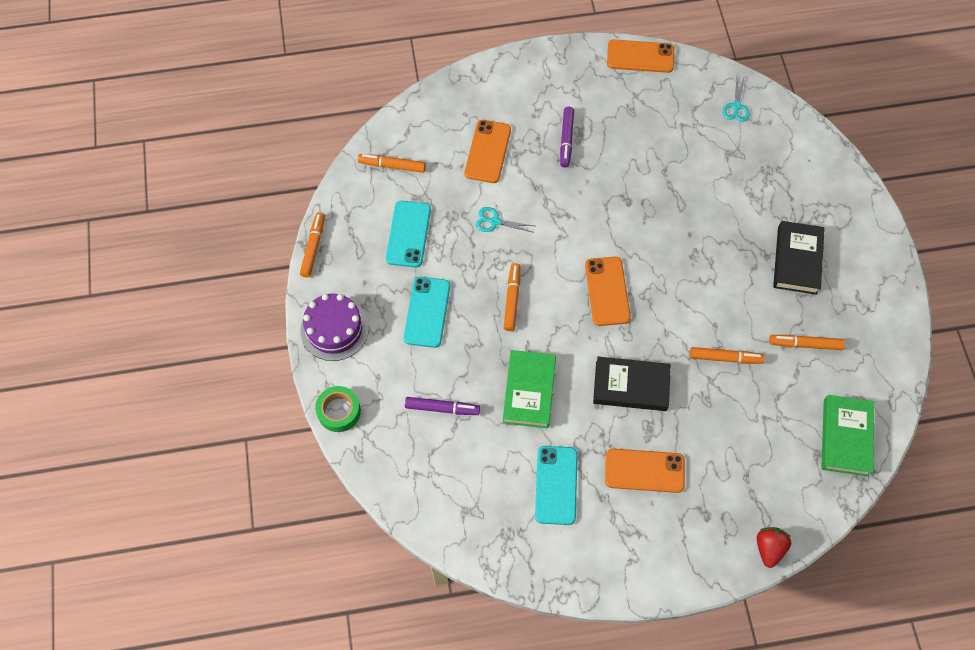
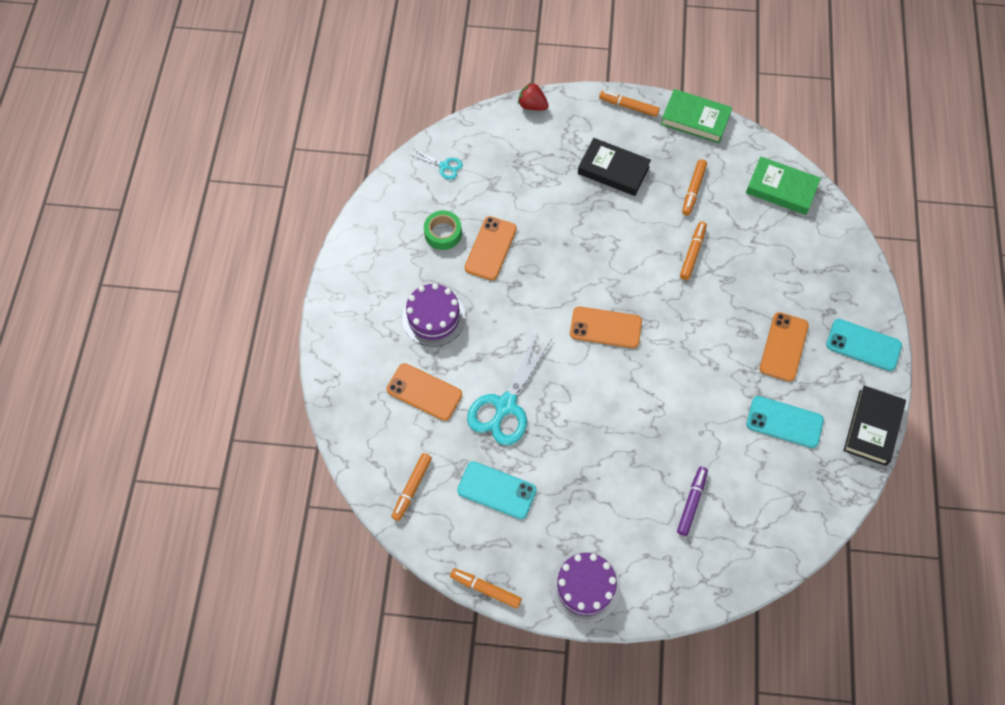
camera: 75 degrees left, 0 degrees up
green tape [315,386,361,432] -> green tape moved to [424,210,462,250]
turquoise phone [404,277,450,348] -> turquoise phone moved to [826,319,902,371]
turquoise scissors [476,207,534,233] -> turquoise scissors [467,332,552,445], size x2.11
green book [503,350,556,428] -> green book moved to [661,89,732,143]
orange marker [504,263,520,331] -> orange marker moved to [599,91,660,117]
purple marker [560,107,574,168] -> purple cake [402,283,466,347]
black book [593,357,671,411] -> black book moved to [843,385,906,466]
orange phone [607,39,674,73] -> orange phone moved to [465,216,517,280]
red strawberry [757,527,791,568] -> red strawberry moved to [518,82,548,110]

